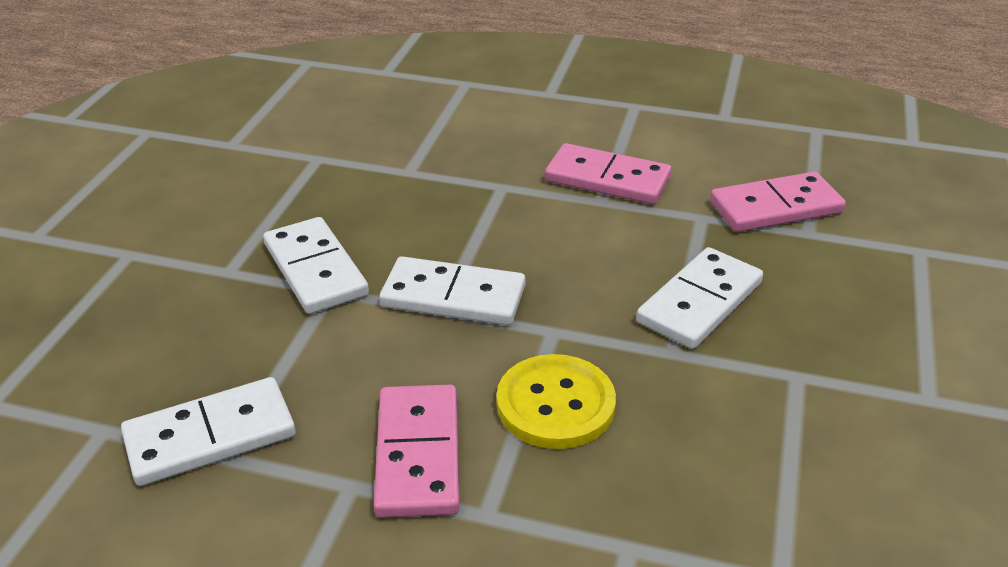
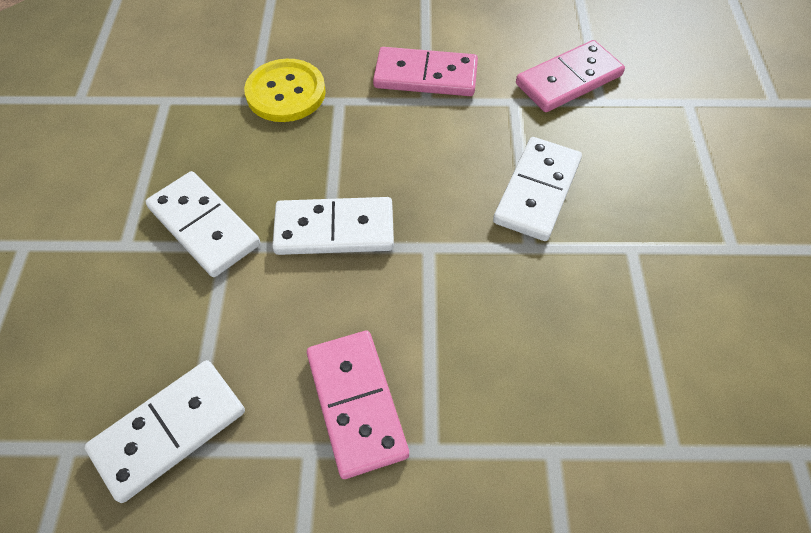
camera: 15 degrees left, 20 degrees up
yellow button [497,354,616,449] -> yellow button moved to [244,59,326,122]

